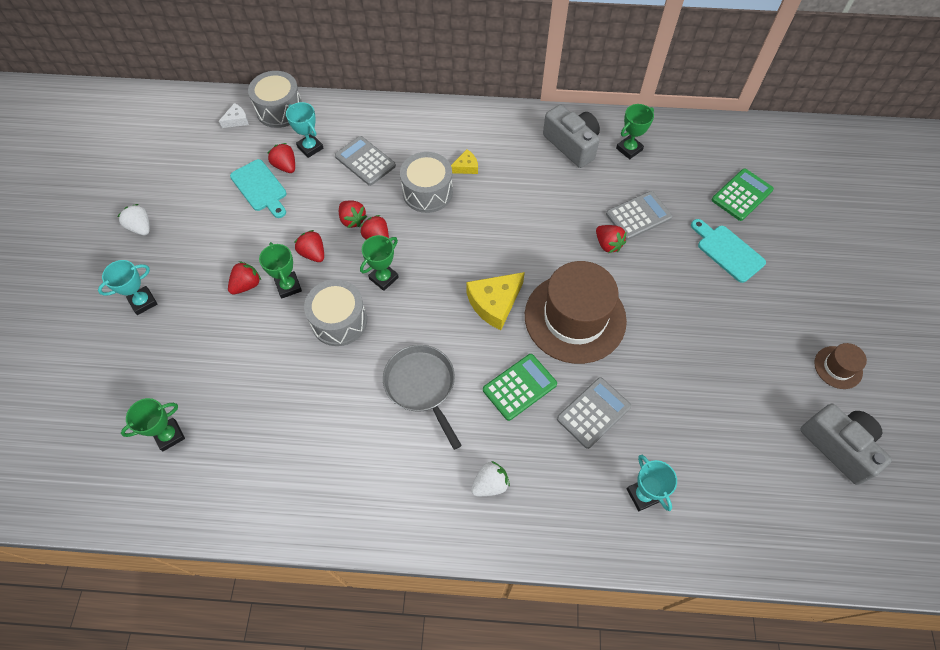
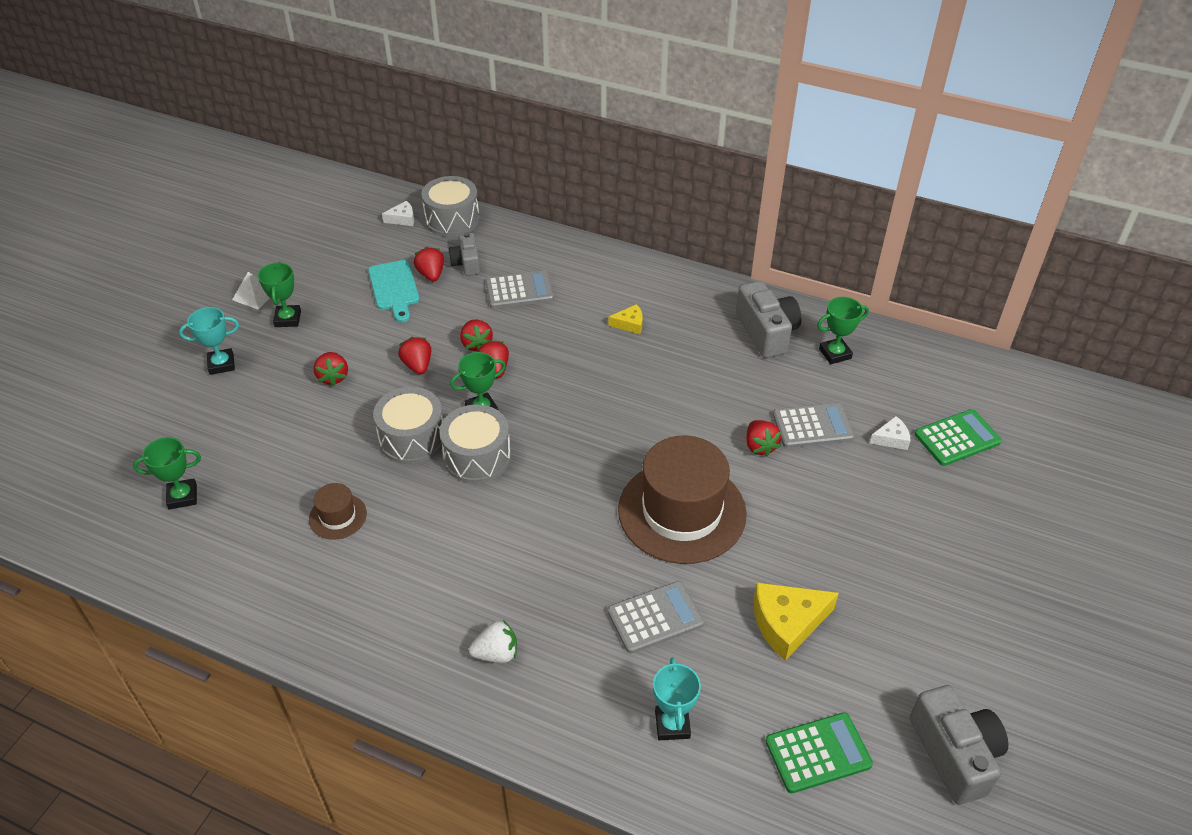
camera: 20 degrees right, 15 degrees down
white strawberry [117,204,150,235] -> white pyramid [232,272,270,309]
red strawberry [228,261,261,294] -> red strawberry turned 105 degrees clockwise [314,352,348,386]
green trophy [259,242,302,299] -> green trophy moved to [258,262,301,327]
turquoise trophy [286,102,324,158] -> grey camera [449,232,480,276]
grey calculator [335,136,396,186] -> grey calculator turned 105 degrees clockwise [485,270,554,309]
grey pan [383,345,462,450] -> none
grey drum [400,152,453,213] -> grey drum moved to [440,404,511,484]
yellow cheese [466,272,525,330] -> yellow cheese moved to [753,583,839,661]
green calculator [483,354,557,421] -> green calculator moved to [765,712,873,793]
turquoise cutting board [691,219,766,283] -> none
brown hat [814,343,867,389] -> brown hat moved to [309,483,367,540]
none -> white cheese [870,416,910,450]

